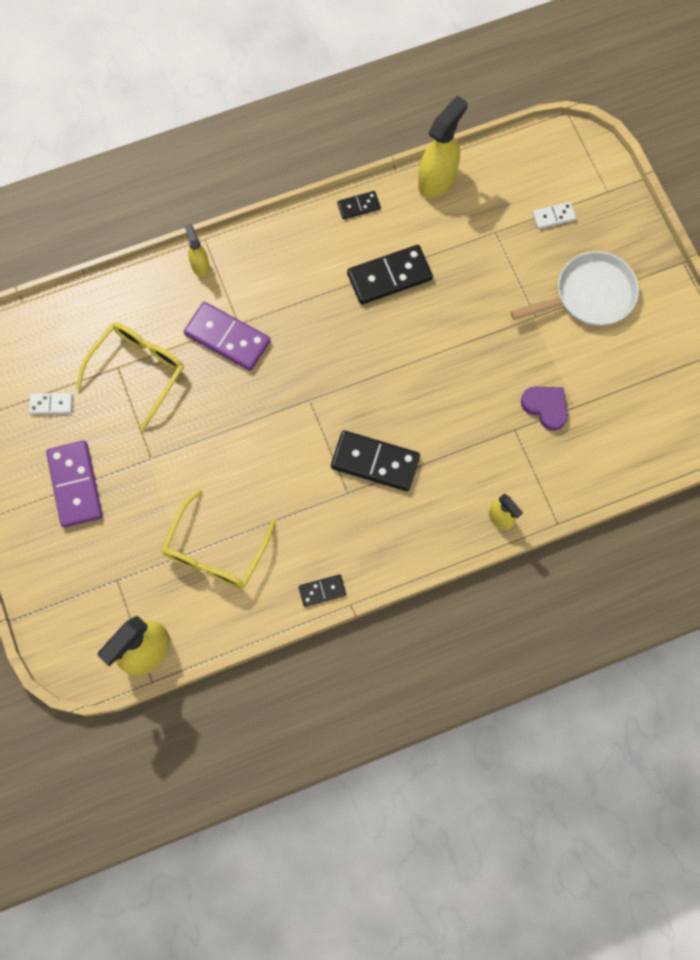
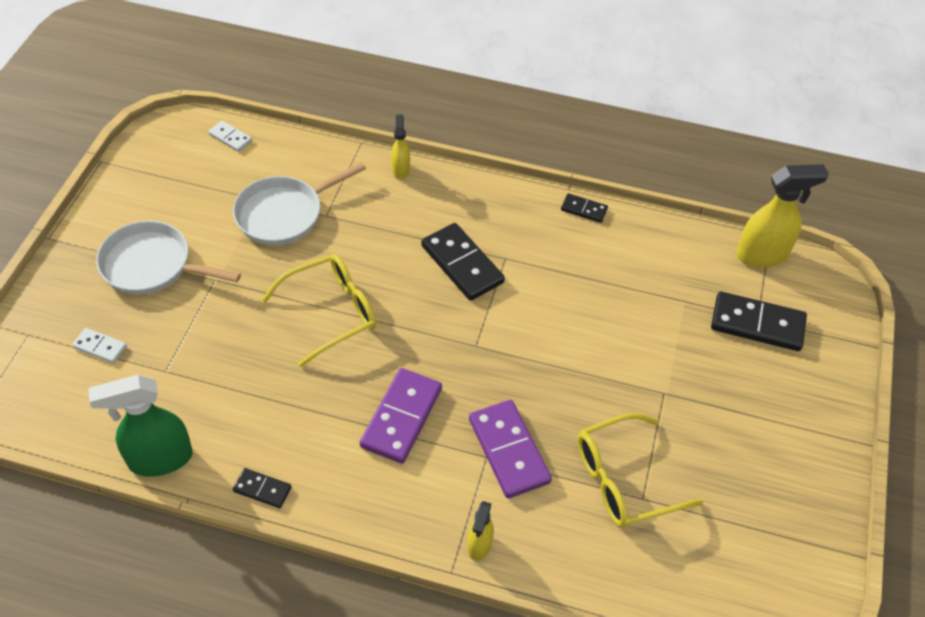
camera: 145 degrees left, 20 degrees down
white domino [29,393,73,414] -> white domino moved to [208,121,252,152]
purple domino [46,441,102,528] -> purple domino moved to [360,368,442,464]
yellow glasses [162,489,276,588] -> yellow glasses moved to [262,254,376,367]
black domino [347,245,433,305] -> black domino moved to [711,292,807,351]
yellow spray bottle [418,96,468,198] -> green spray bottle [88,375,193,477]
purple heart [521,387,568,431] -> white pan [233,162,366,245]

